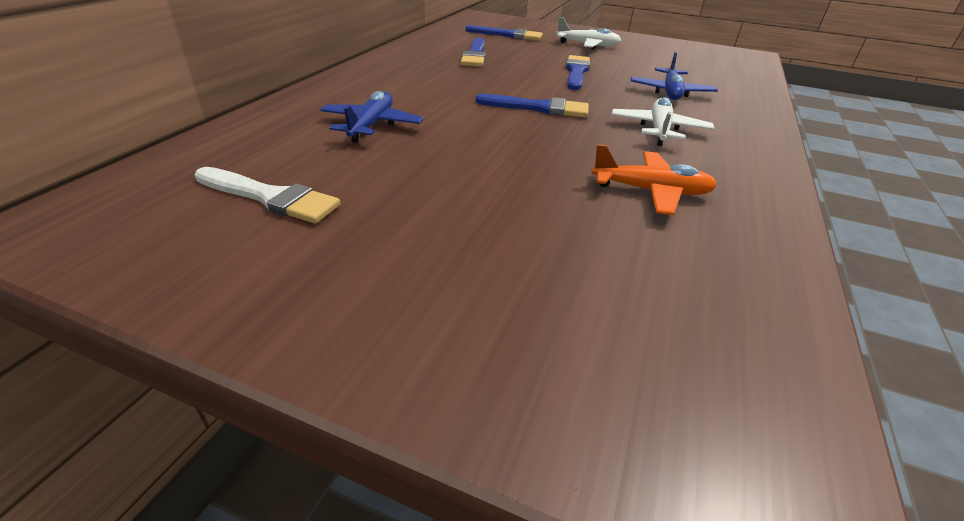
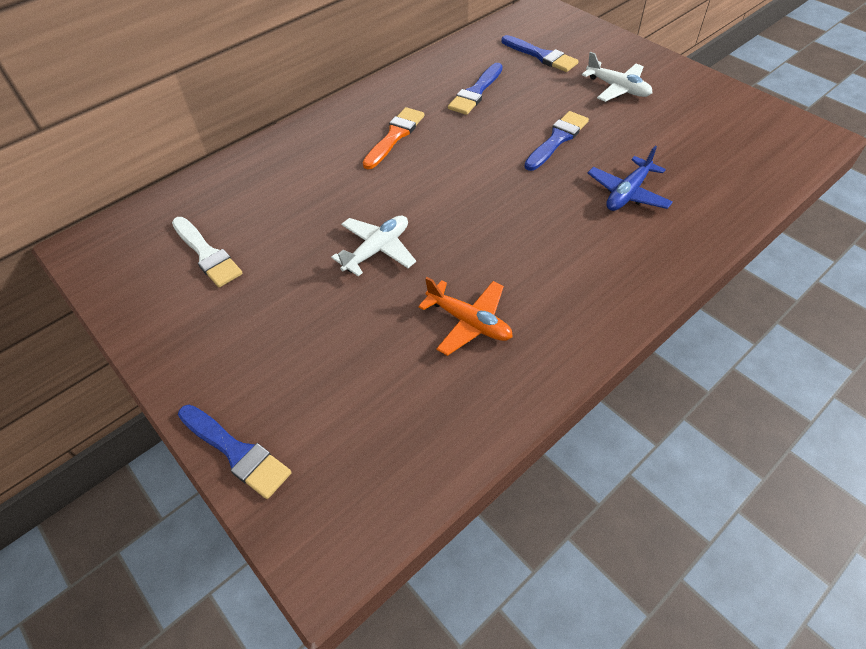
camera: 30 degrees right, 15 degrees up
blue plane [320,91,423,143] -> none
blue brush [475,94,589,118] -> blue brush moved to [178,405,291,499]
white plane [612,97,714,146] -> white plane moved to [331,216,416,276]
none -> orange brush [362,107,425,169]

